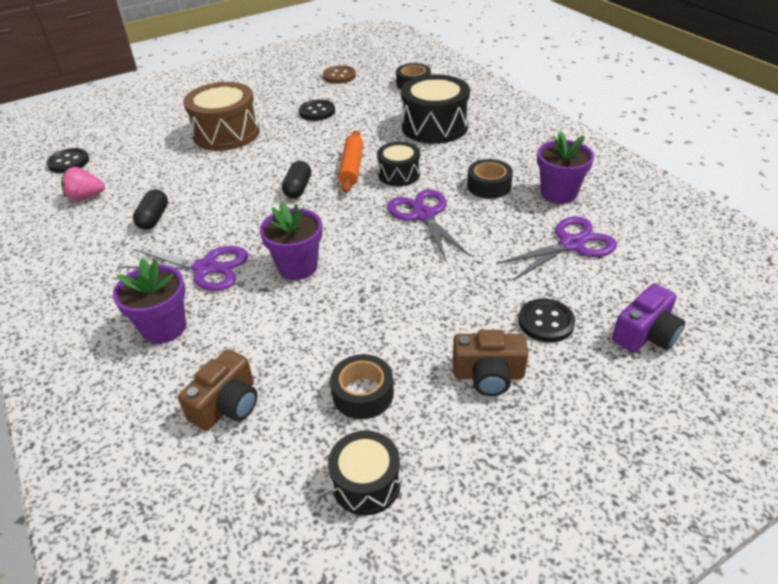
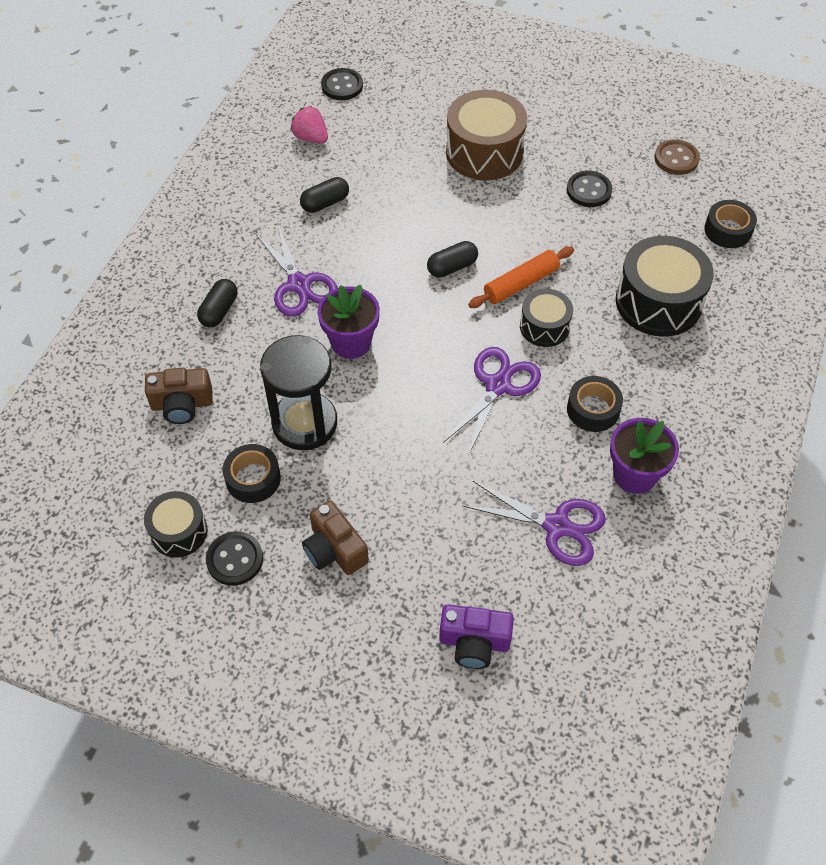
camera: 50 degrees right, 15 degrees up
purple flower pot [113,258,186,344] -> black capsule [197,279,237,327]
black button [518,299,575,343] -> black button moved to [206,531,263,586]
none -> black hourglass [260,335,337,450]

